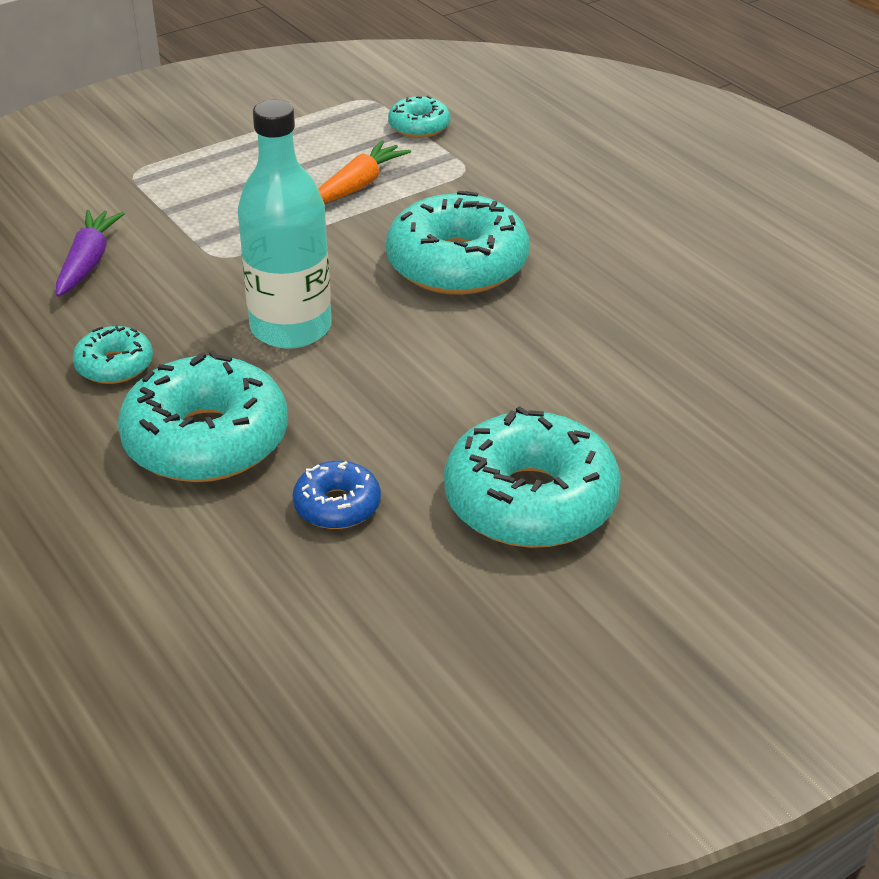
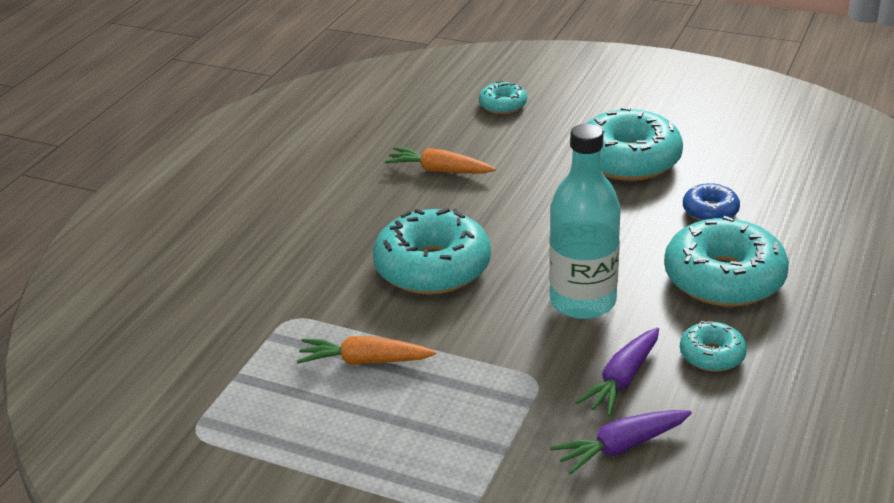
camera: 120 degrees left, 5 degrees down
turquoise donut [388,96,450,138] -> turquoise donut moved to [479,81,527,114]
none -> orange carrot [385,147,496,174]
none -> purple carrot [576,328,659,417]

